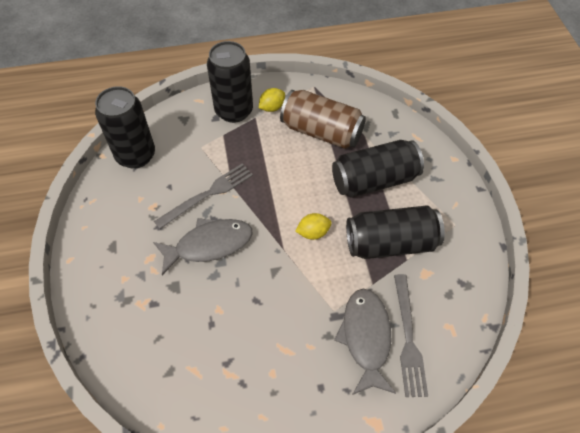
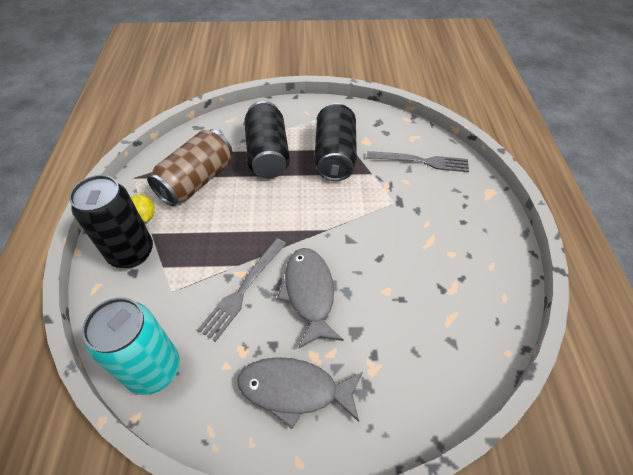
camera: 80 degrees left, 5 degrees down
black can [95,86,155,169] -> turquoise can [82,297,180,395]
grey fork [154,163,253,229] -> grey fork turned 120 degrees counterclockwise [197,238,286,342]
yellow lemon [295,213,331,240] -> none
grey fish [334,289,396,395] -> grey fish moved to [237,357,363,429]

